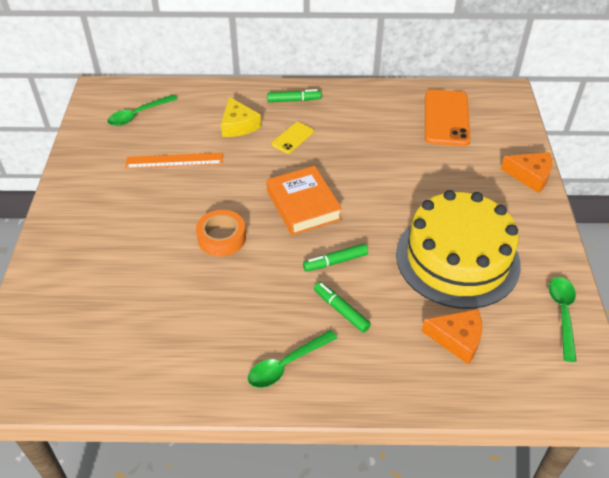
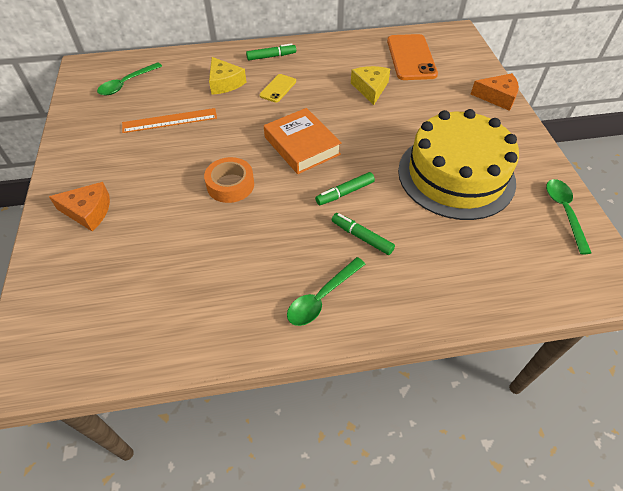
camera: 10 degrees left, 5 degrees up
orange cheese [422,309,482,365] -> orange cheese moved to [49,182,110,231]
none -> yellow cheese [351,66,390,105]

